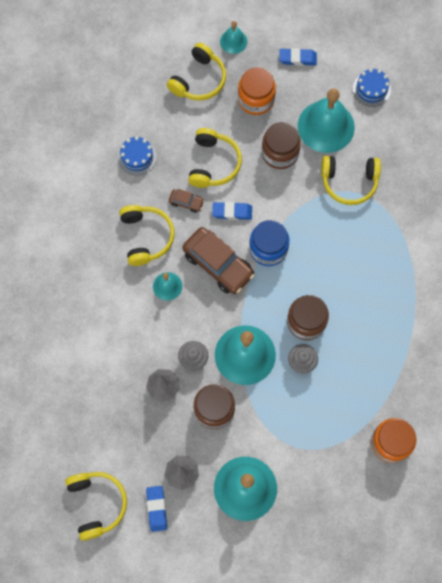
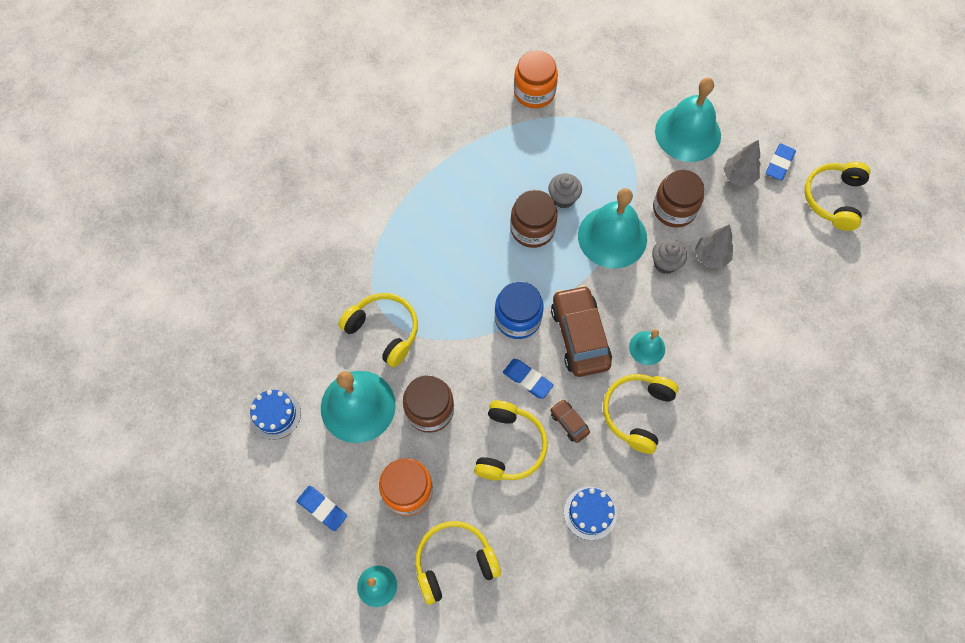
camera: 145 degrees left, 5 degrees down
yellow headphones [188,128,242,188] -> yellow headphones turned 150 degrees clockwise [474,400,548,481]

